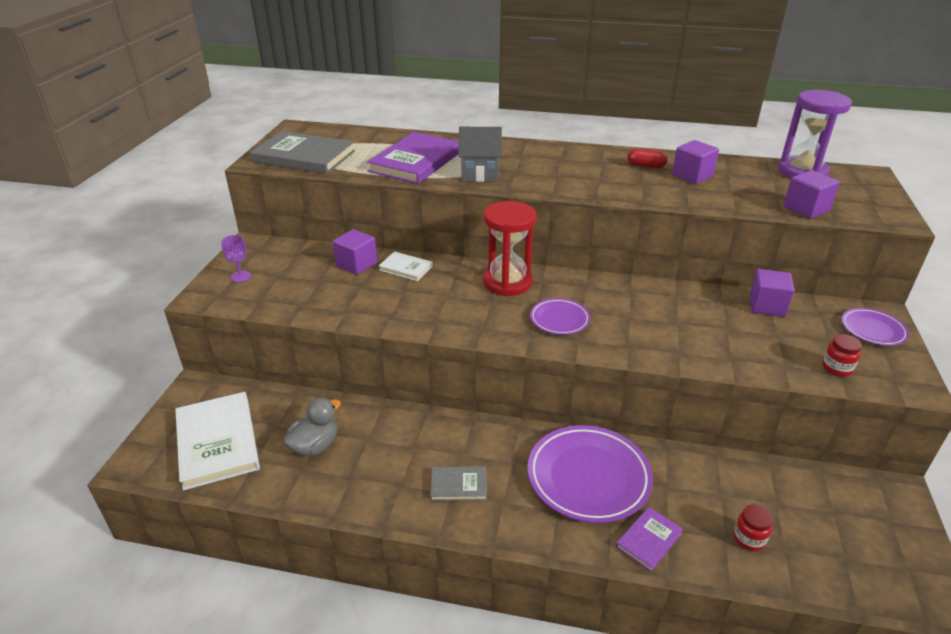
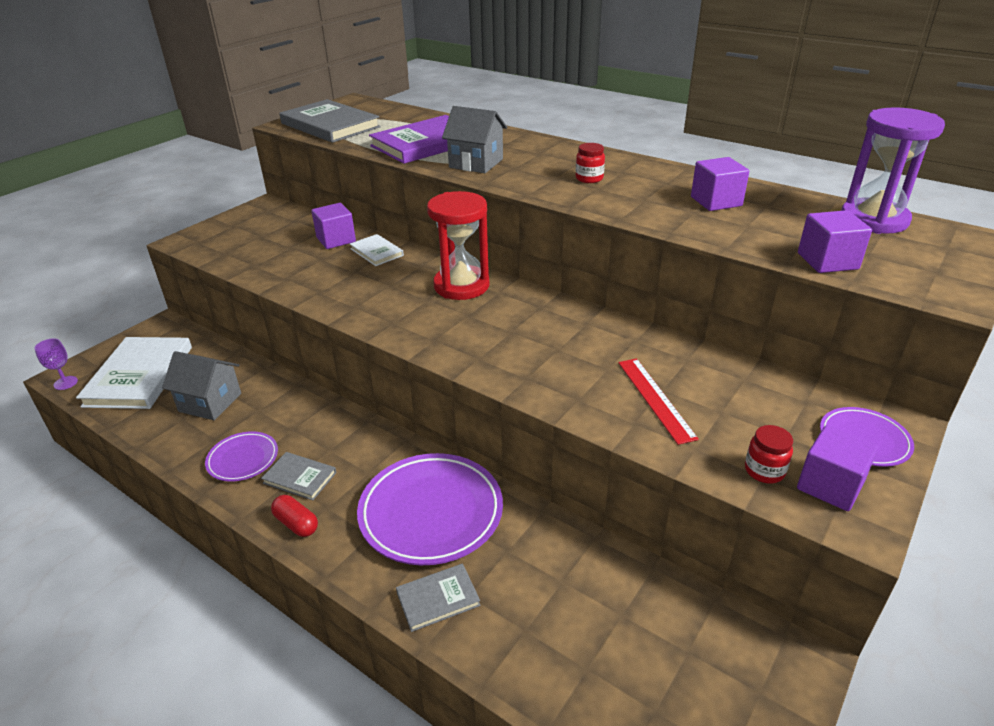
camera: 25 degrees right, 0 degrees up
purple goblet [221,235,251,282] -> purple goblet moved to [34,338,78,390]
grey duck [283,398,341,456] -> grey house [162,351,241,420]
purple plate [530,298,590,335] -> purple plate moved to [205,431,278,482]
purple book [616,507,683,572] -> grey book [396,564,481,632]
red capsule [627,148,668,168] -> red capsule moved to [271,495,318,537]
red jar [733,504,773,551] -> red jar moved to [576,143,605,183]
purple cube [750,269,795,317] -> purple cube moved to [797,425,878,511]
none -> red ruler [618,358,699,445]

